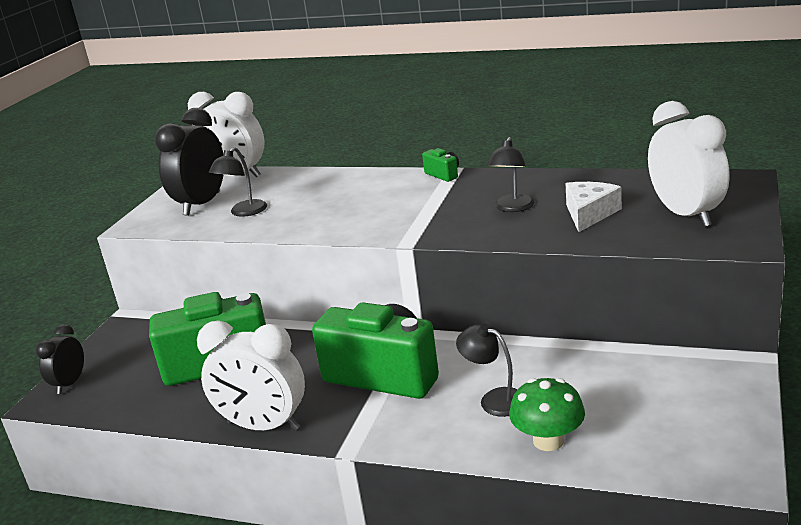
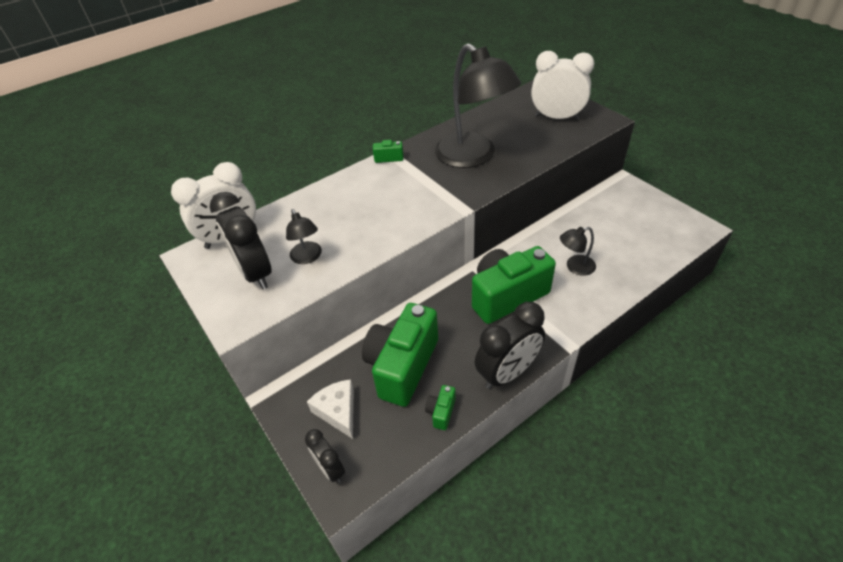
camera: 55 degrees left, 20 degrees up
white clock [197,321,305,431] -> black clock [475,302,545,389]
black lamp [487,137,535,212] -> black lamp [435,43,521,168], size x2.21
green mushroom [509,378,585,451] -> none
white cheese [566,182,622,232] -> white cheese moved to [307,379,354,439]
none -> green camera [425,385,456,430]

